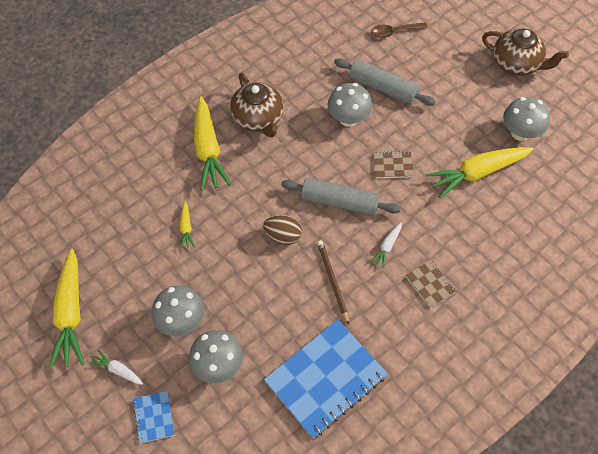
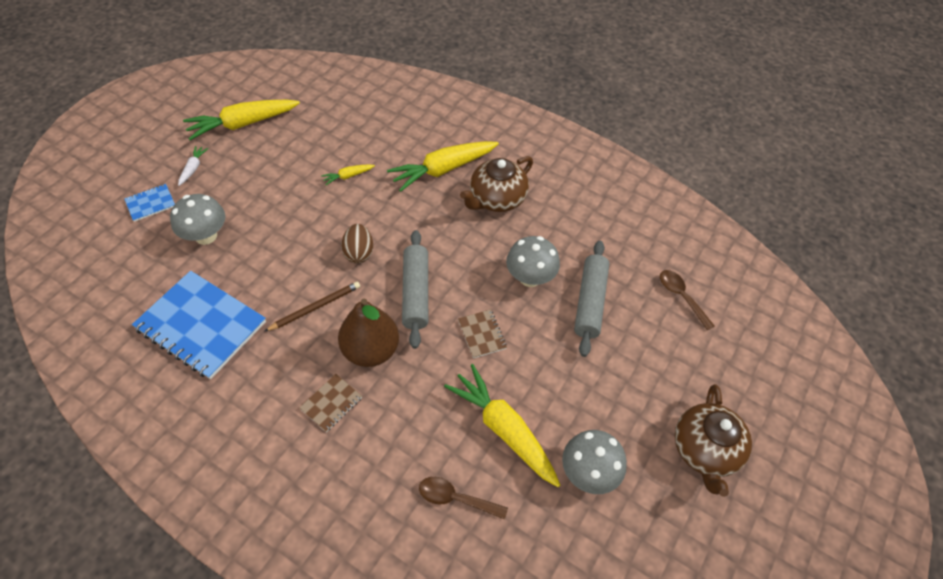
camera: 70 degrees right, 5 degrees down
grey mushroom [152,286,204,337] -> none
white carrot [371,223,402,268] -> brown pear [338,298,399,367]
none -> brown spoon [419,477,508,519]

